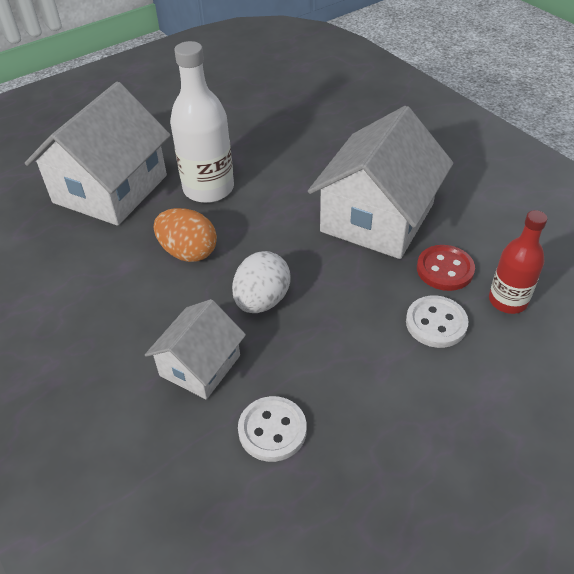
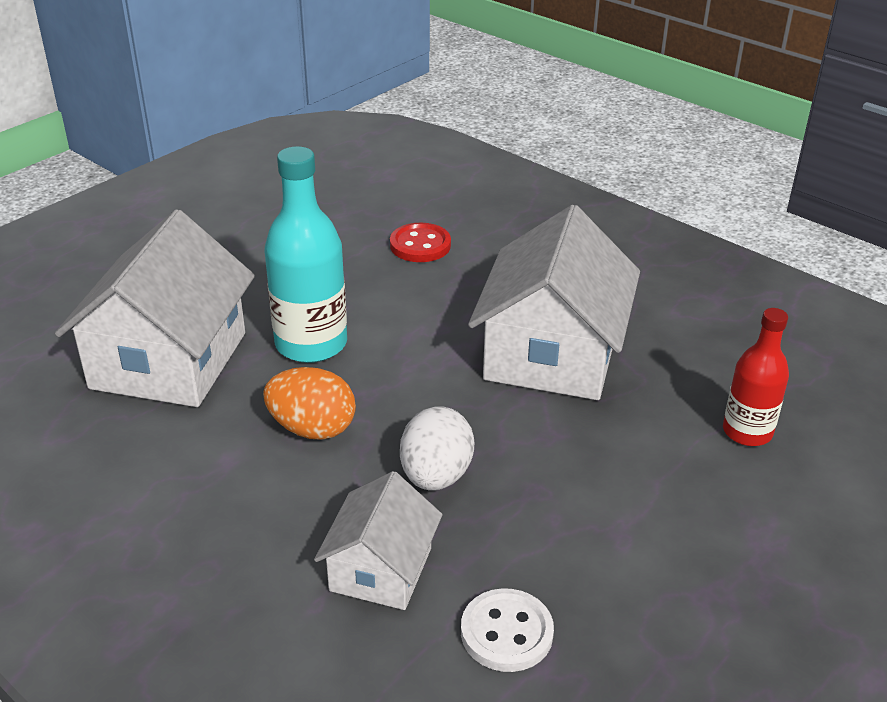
camera: 15 degrees left, 10 degrees down
white bottle [170,41,234,203] -> turquoise bottle [264,146,347,363]
white button [406,296,468,348] -> none
red button [417,245,475,291] -> red button moved to [390,223,451,262]

